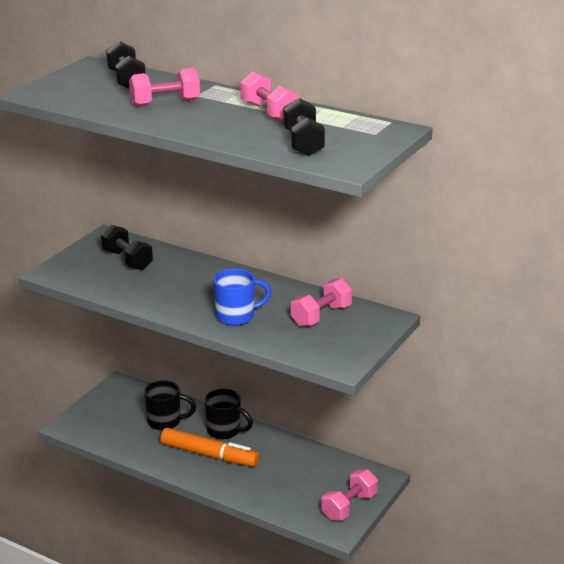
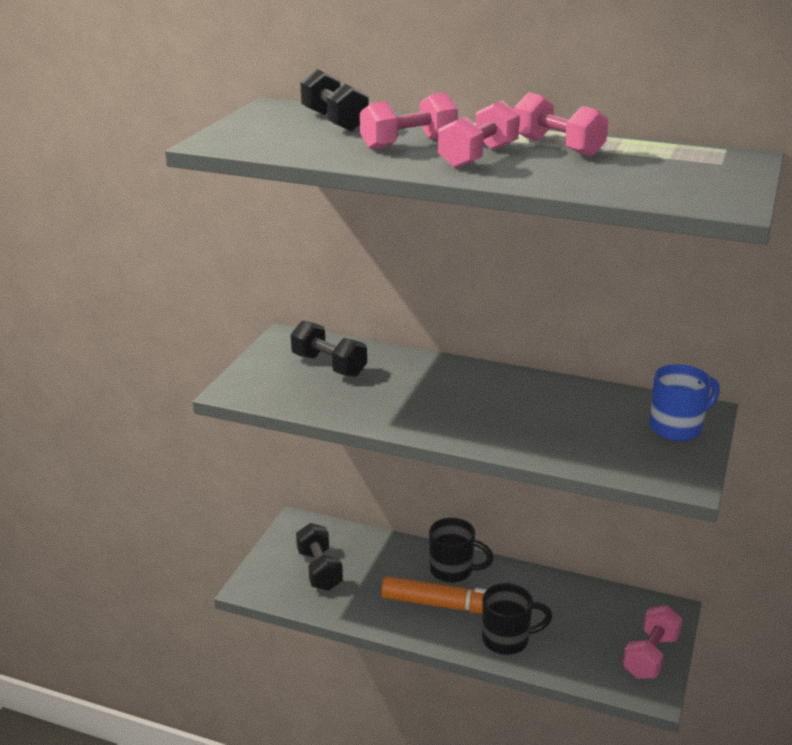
camera: 10 degrees left, 0 degrees up
black mug [144,380,196,431] -> black mug moved to [482,583,552,655]
blue mug [213,269,272,326] -> blue mug moved to [650,364,720,441]
black dumbbell [283,98,325,157] -> black dumbbell moved to [296,523,343,591]
pink dumbbell [291,278,352,327] -> pink dumbbell moved to [438,100,520,169]

